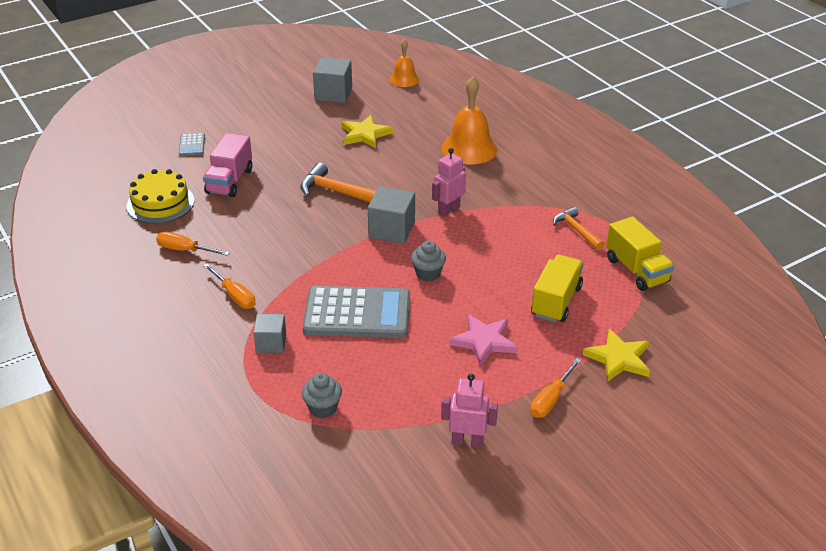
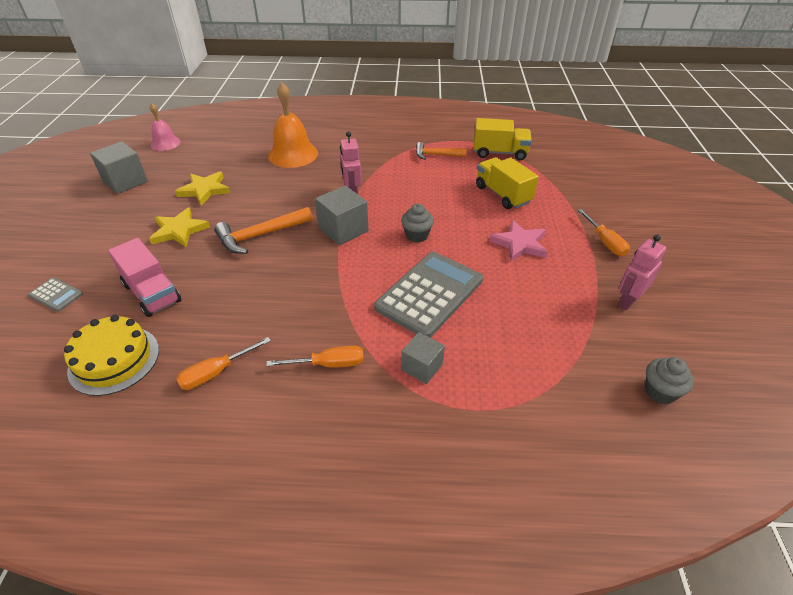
camera: 55 degrees left, 5 degrees up
grey cupcake [302,373,342,418] -> grey cupcake moved to [645,357,694,404]
orange bell [389,39,420,87] -> pink bell [150,103,181,151]
yellow star [583,329,650,382] -> yellow star moved to [149,207,210,247]

